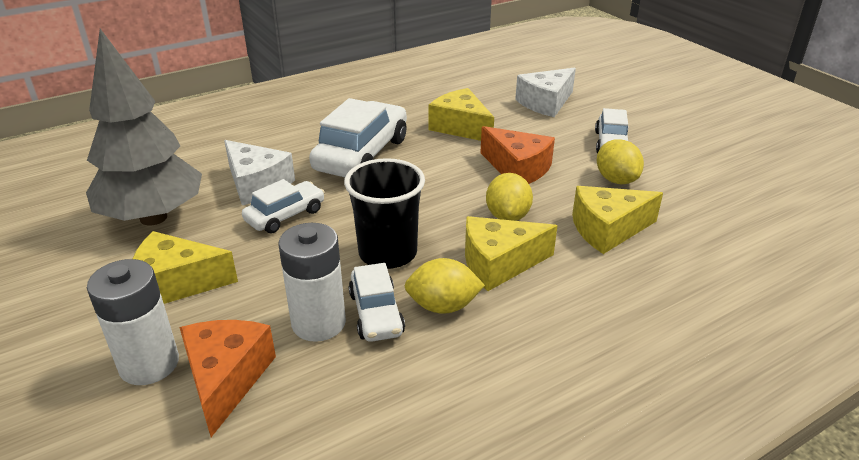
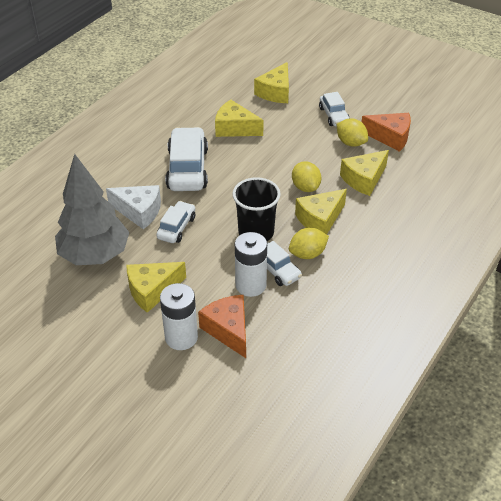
camera: 25 degrees left, 10 degrees up
orange cheese [480,126,555,184] -> orange cheese moved to [361,113,411,152]
white cheese [515,68,576,117] -> yellow cheese [254,62,289,103]

